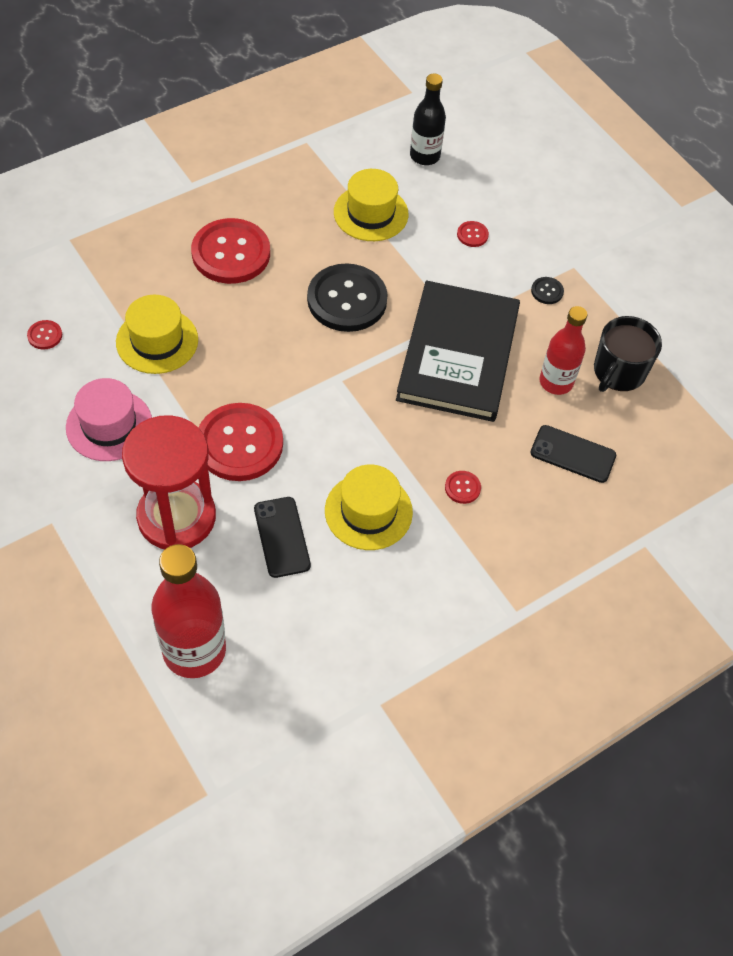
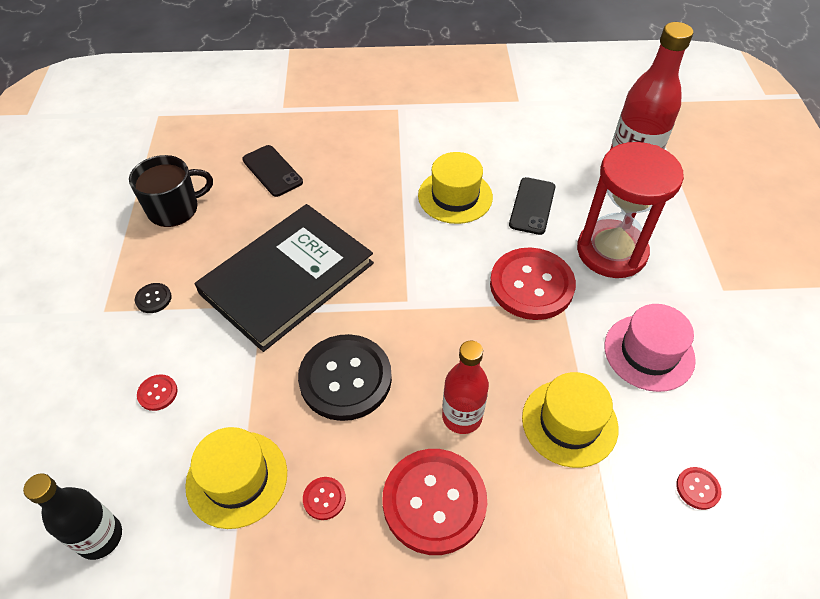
camera: 145 degrees left, 5 degrees down
red button [445,471,481,504] -> red button moved to [303,477,346,520]
red bottle [539,306,587,395] -> red bottle moved to [442,341,489,434]

